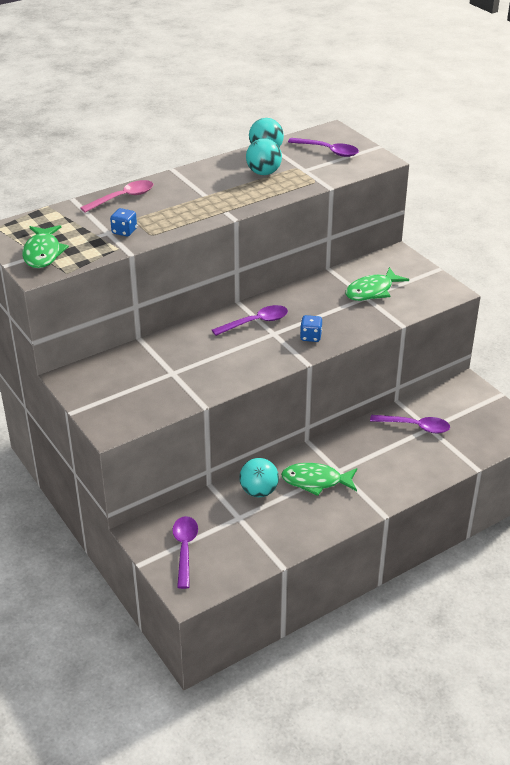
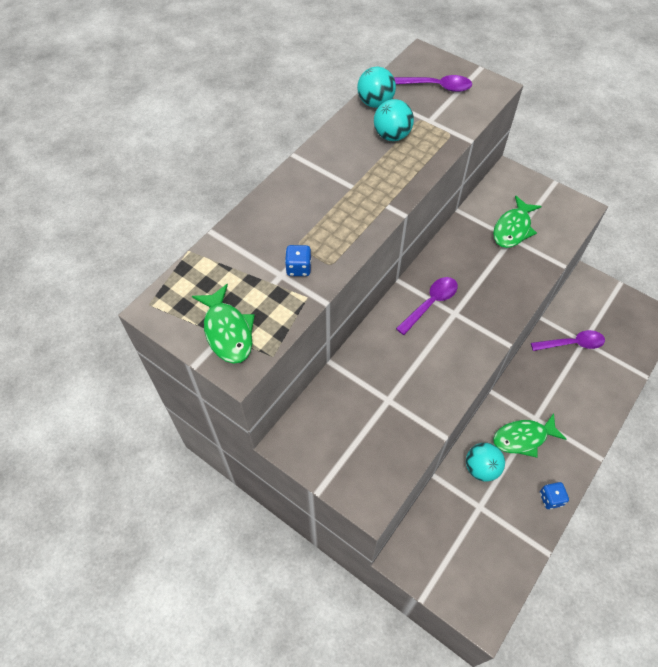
camera: 20 degrees left, 20 degrees up
pink spoon [80,180,153,213] -> none
purple spoon [172,516,198,589] -> none
blue dice [300,315,322,342] -> blue dice moved to [540,482,569,509]

